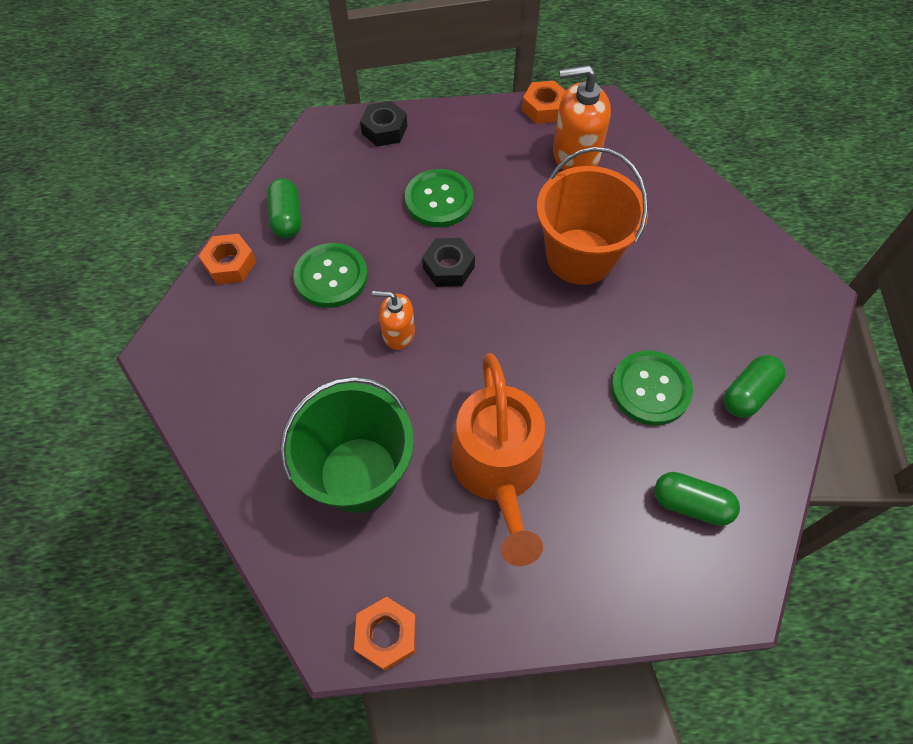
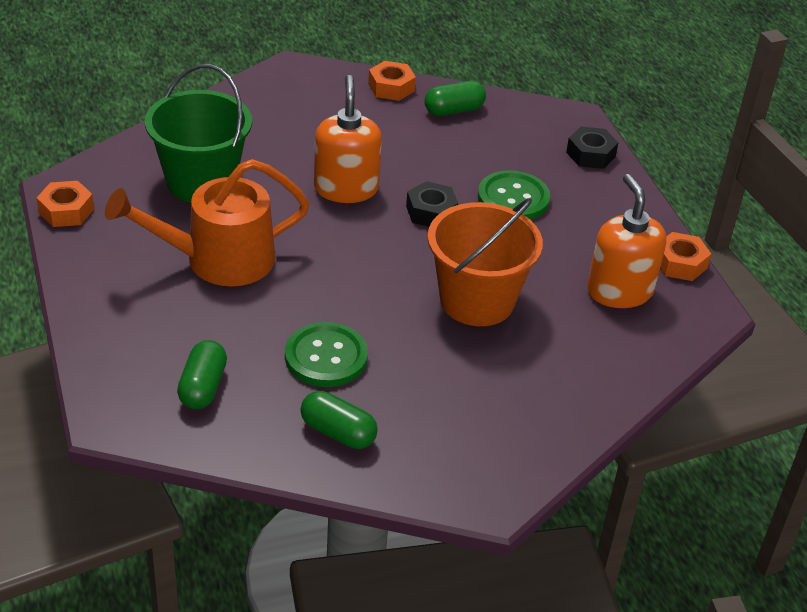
camera: 75 degrees right, 20 degrees down
green button [293,243,368,308] -> none
orange soap dispenser [372,291,415,350] -> orange soap dispenser [314,75,382,203], size x1.70

